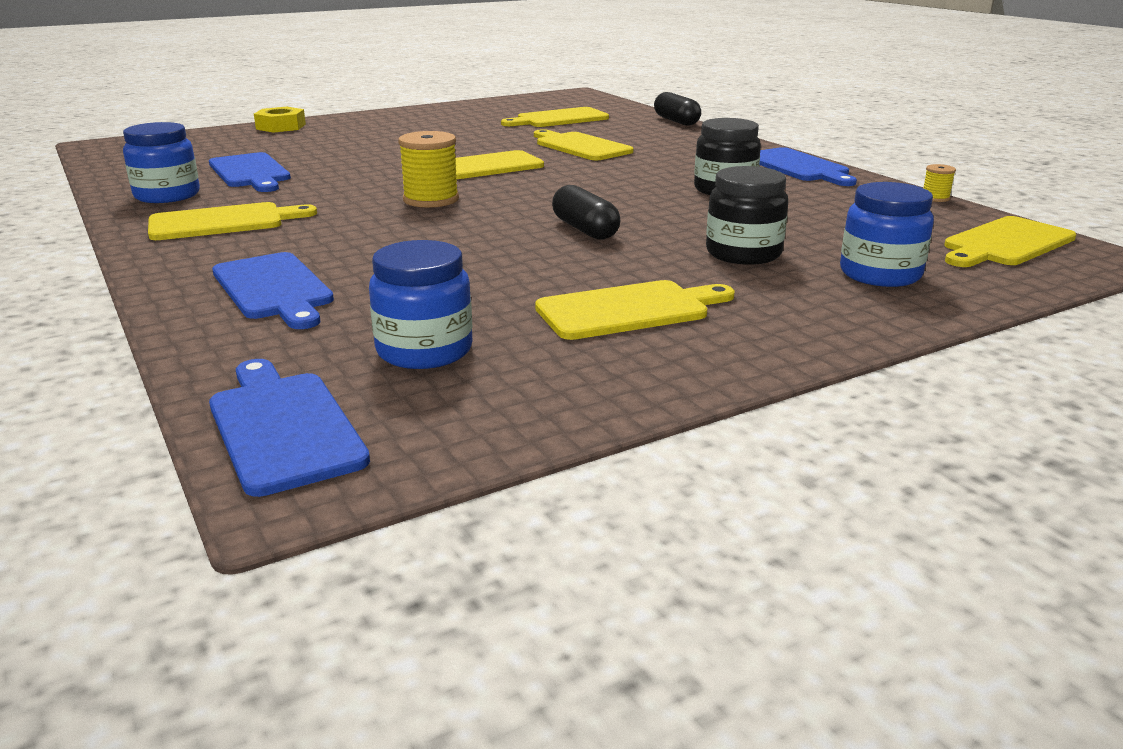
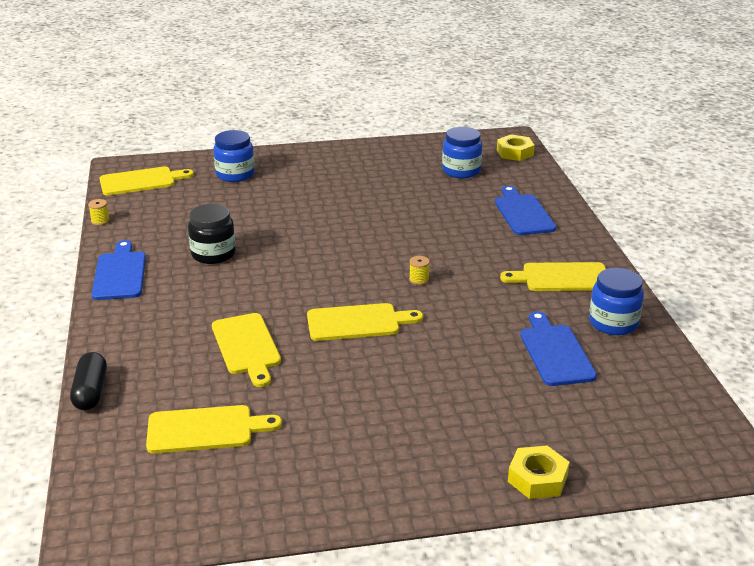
camera: 160 degrees left, 5 degrees up
blue cutting board [209,359,370,497] -> yellow nut [497,134,535,161]
yellow spool [398,131,459,208] -> yellow spool [409,256,430,285], size x0.50
yellow cutting board [535,280,735,340] -> none
black capsule [552,185,620,239] -> none
black jar [706,166,788,265] -> none

